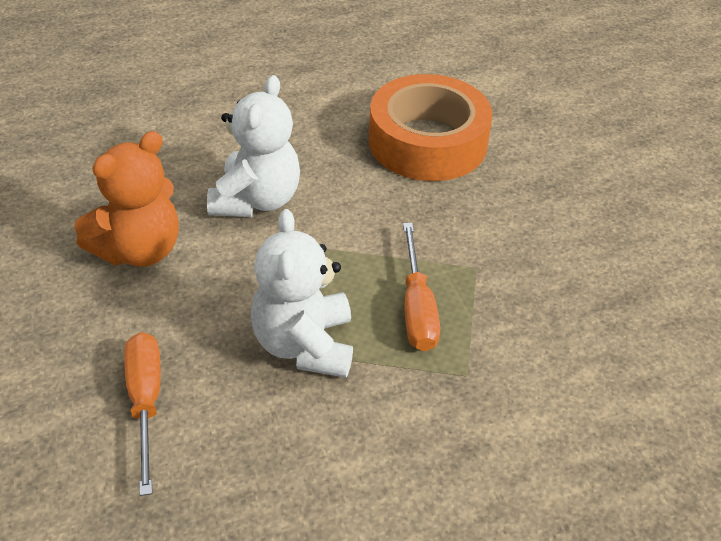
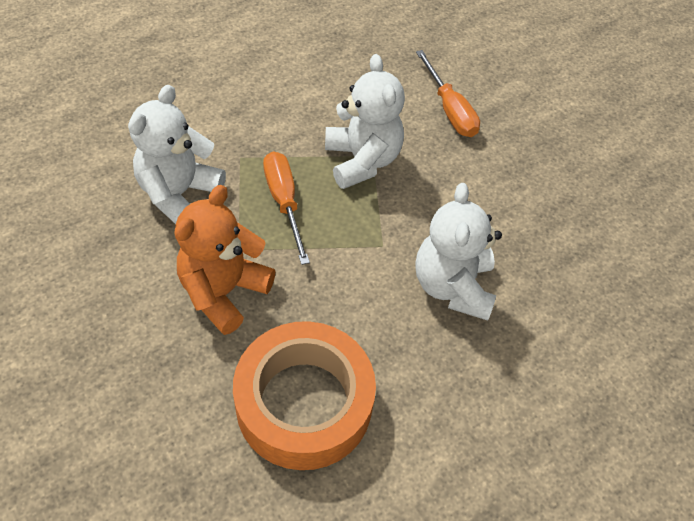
camera: 165 degrees right, 10 degrees up
orange teddy bear [75,131,179,267] -> orange teddy bear moved to [175,185,276,335]
none -> white teddy bear [128,85,226,224]

